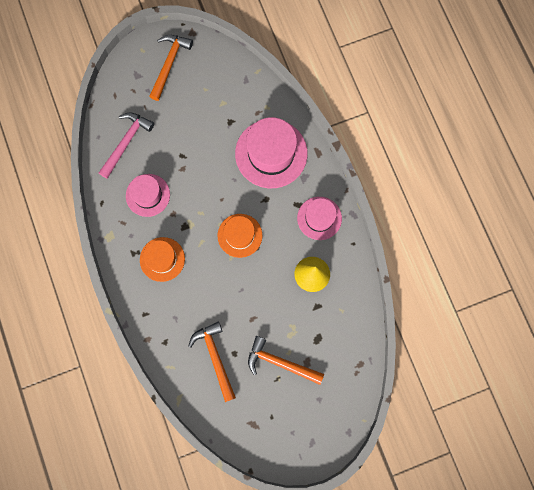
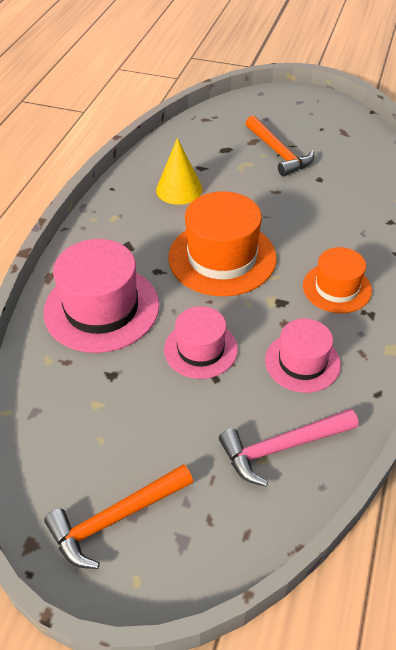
camera: 140 degrees left, 30 degrees down
orange hammer [188,322,236,402] -> none
orange hat [218,214,262,258] -> orange hat [168,191,277,296], size x1.65
pink hat [297,197,342,240] -> pink hat moved to [164,306,238,379]

